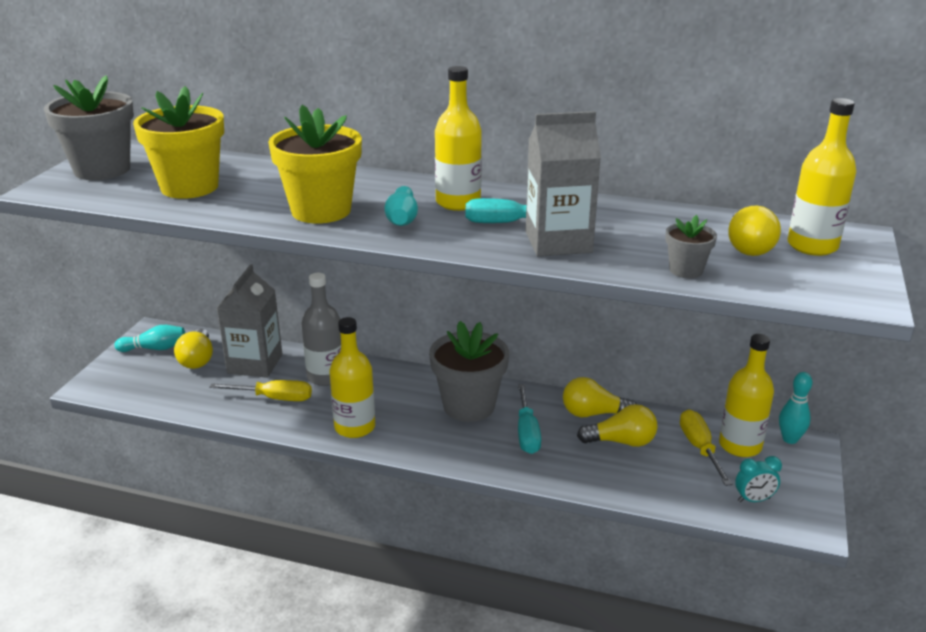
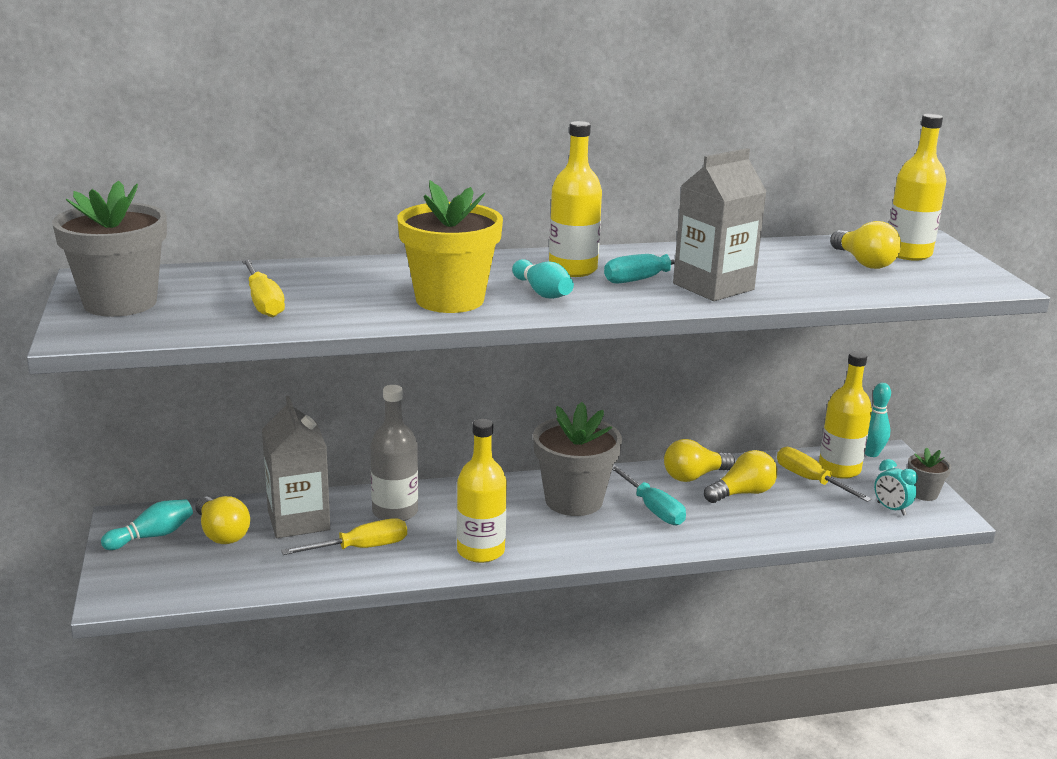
camera: 30 degrees left, 5 degrees down
yellow flower pot [133,86,224,199] -> yellow screwdriver [242,259,285,317]
grey flower pot [665,215,717,278] -> grey flower pot moved to [908,447,952,501]
turquoise clock [735,456,782,503] -> turquoise clock turned 90 degrees clockwise [874,459,918,516]

